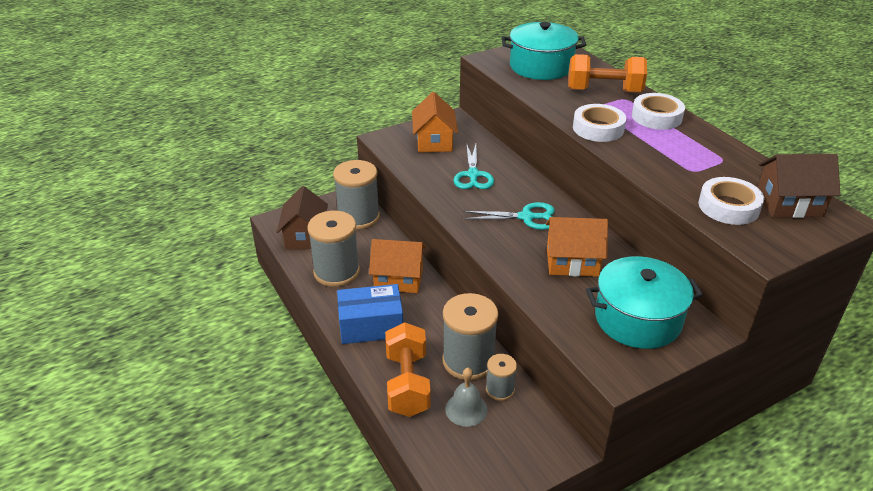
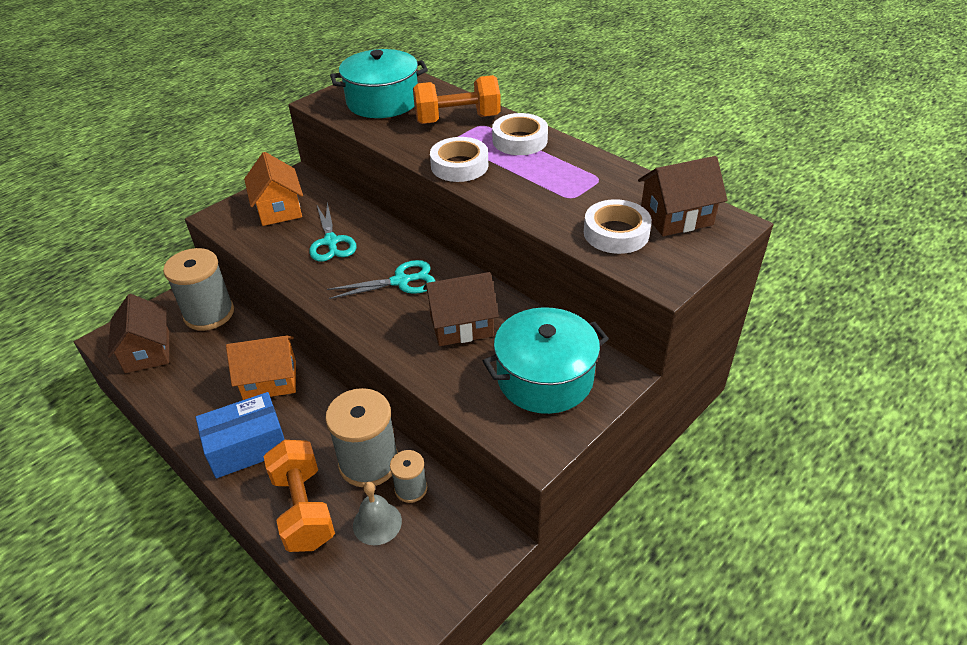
camera: 15 degrees left, 5 degrees up
grey spool [307,211,360,287] -> none
orange house [546,217,608,277] -> brown house [423,272,499,346]

